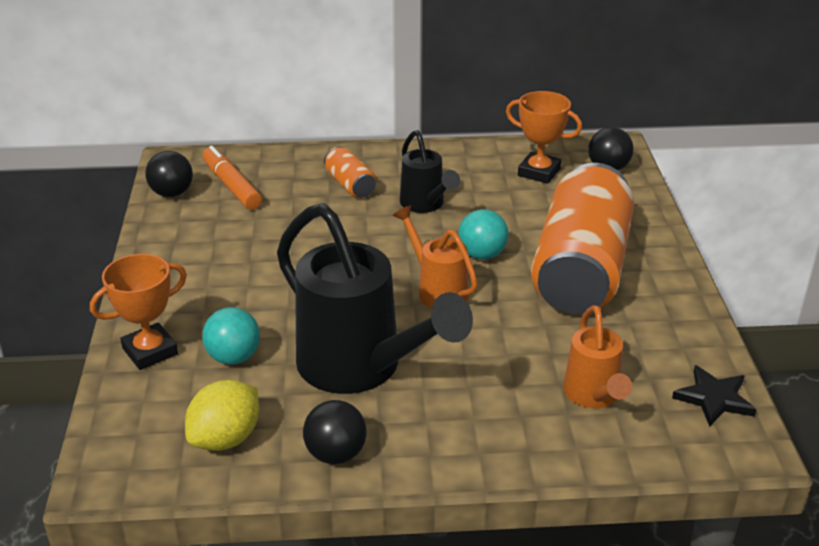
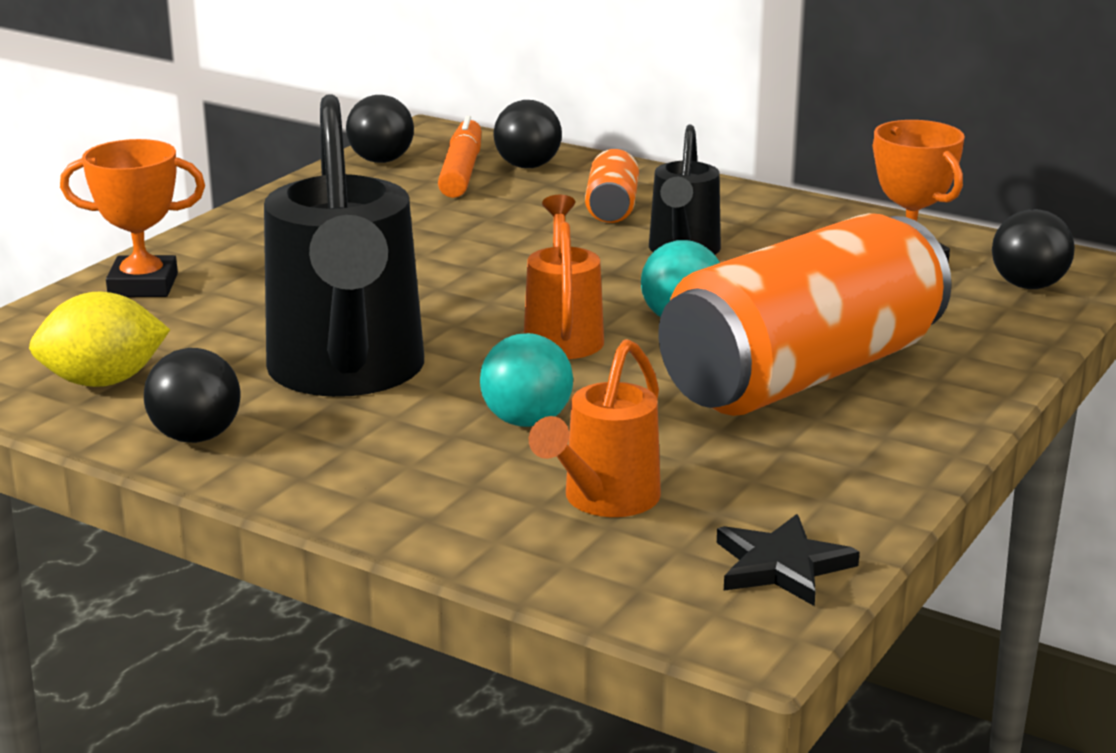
camera: 35 degrees right, 10 degrees down
turquoise ball [202,307,260,365] -> turquoise ball moved to [480,333,573,427]
none -> black ball [494,100,562,168]

